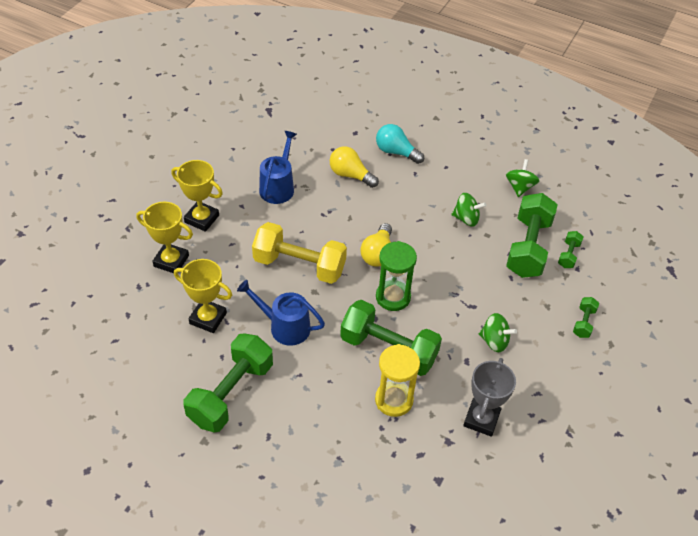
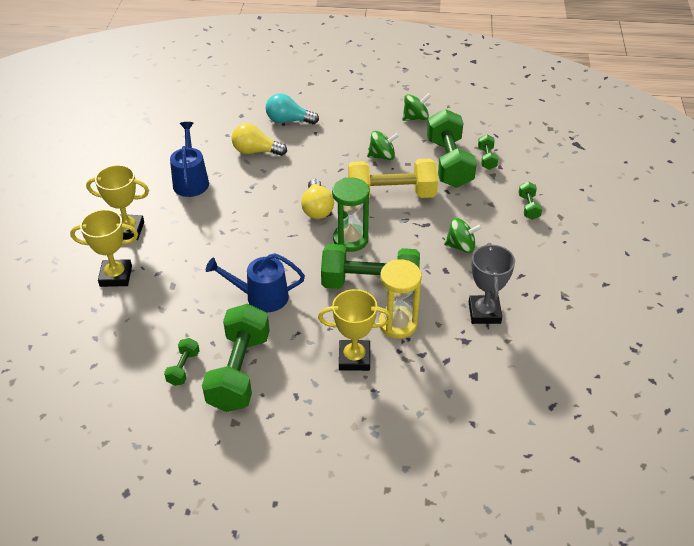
camera: 20 degrees left, 5 degrees down
yellow trophy [174,259,232,333] -> yellow trophy moved to [318,289,392,371]
yellow dumbbell [252,222,347,284] -> yellow dumbbell moved to [348,159,438,198]
green spinning top [506,159,540,197] -> green spinning top turned 75 degrees clockwise [403,93,431,121]
none -> green dumbbell [164,338,200,386]

